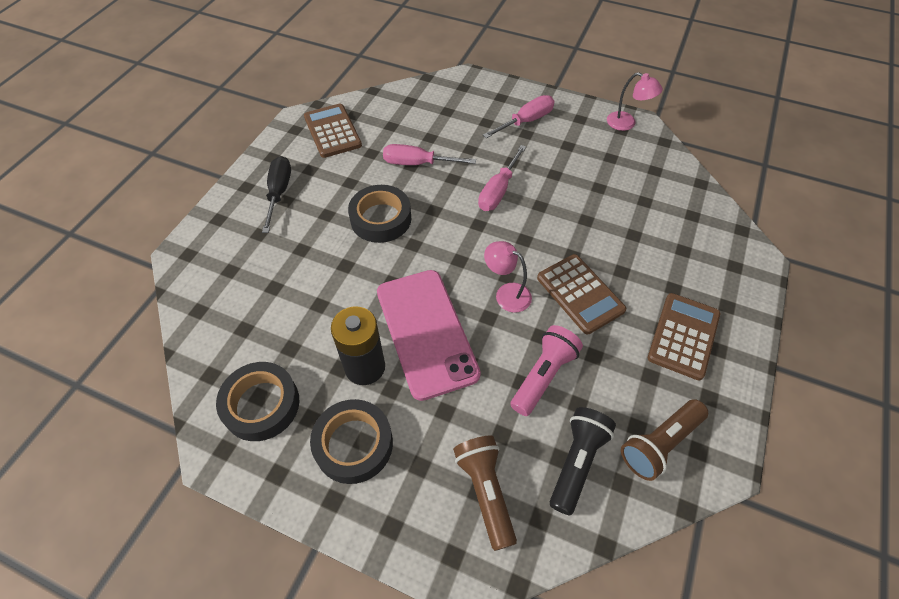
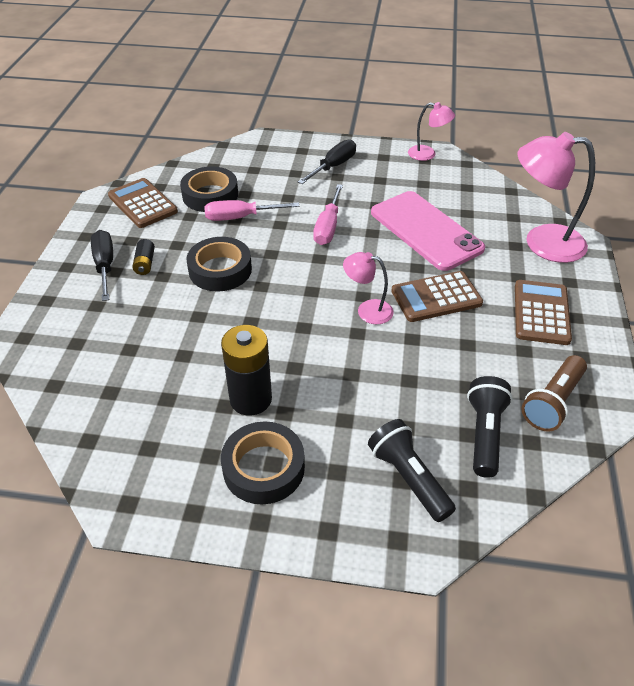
camera: 15 degrees left, 10 degrees down
black tape [216,362,299,441] -> black tape moved to [180,166,238,212]
pink phone [377,270,481,401] -> pink phone moved to [371,191,485,271]
brown flashlight [453,435,517,551] -> black flashlight [368,419,456,522]
pink screwdriver [483,95,555,138] -> black screwdriver [298,139,356,184]
pink flashlight [510,325,583,416] -> none
brown calculator [537,254,626,334] -> brown calculator turned 120 degrees clockwise [391,271,483,322]
none -> black battery [132,239,155,275]
none -> pink lamp [517,132,595,263]

